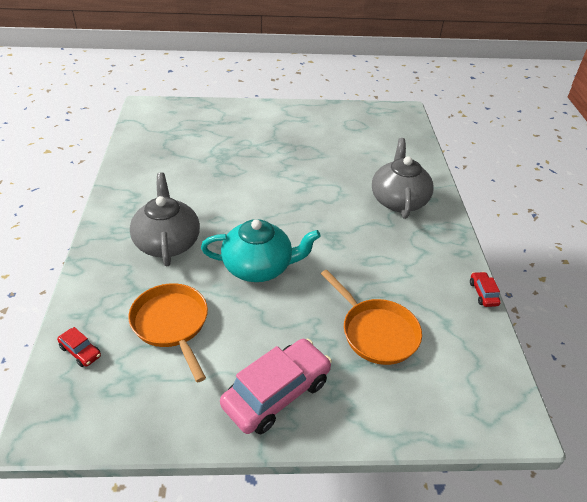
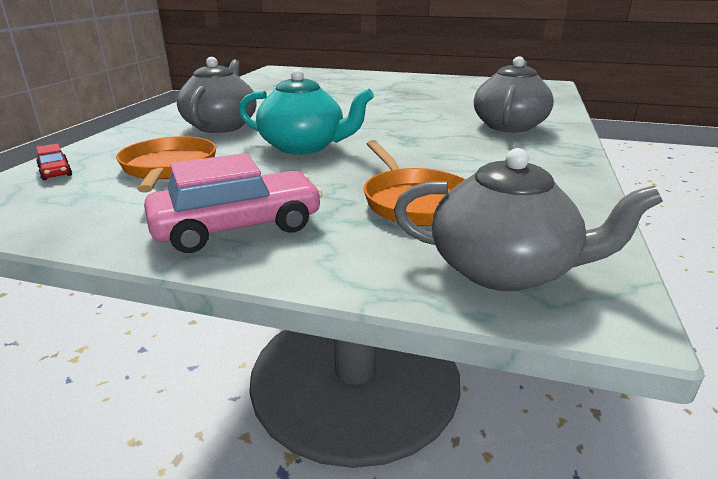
camera: 20 degrees right, 15 degrees down
red car [470,272,501,307] -> none
none -> grey teapot [394,148,663,291]

